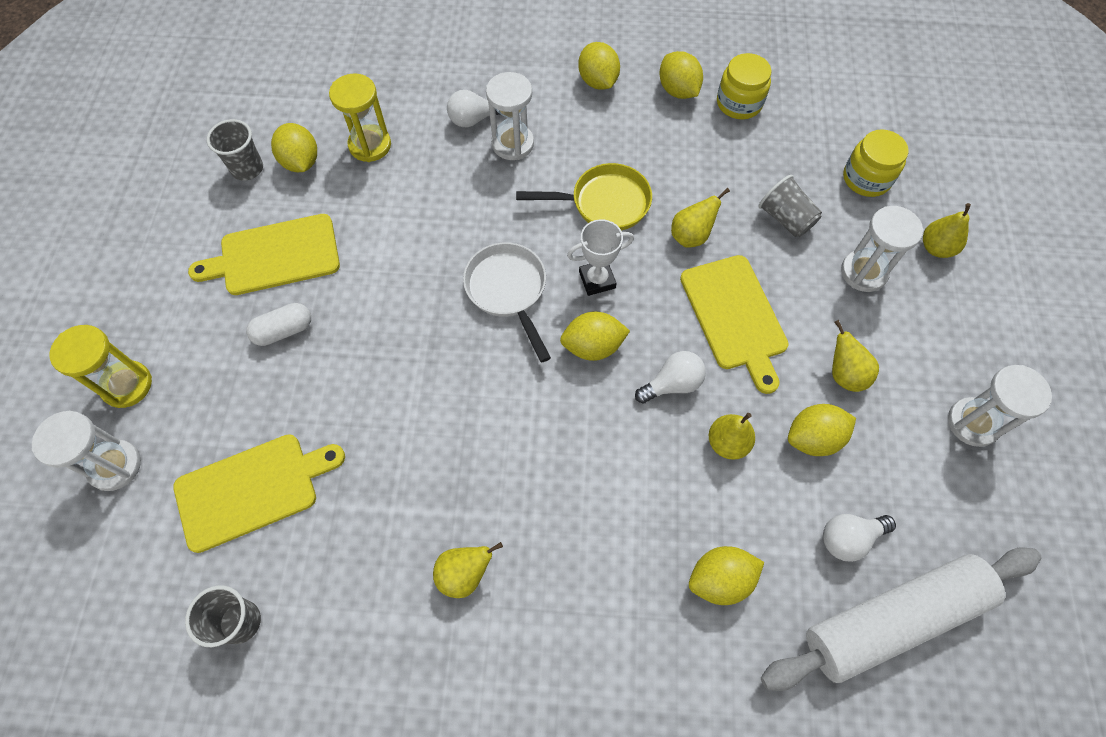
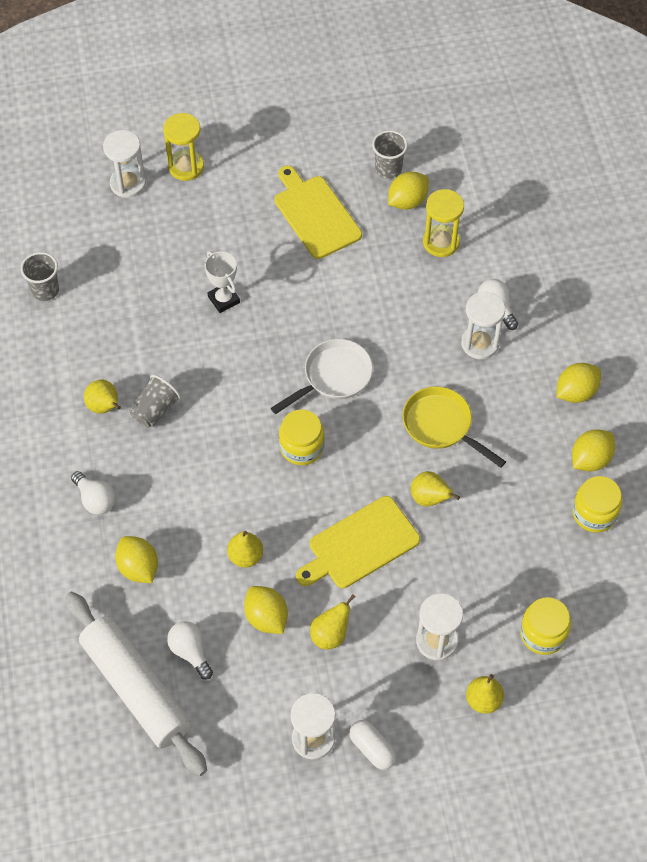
camera: 75 degrees right, 5 degrees down
yellow cutting board [173,434,345,553] -> none
white capsule [246,303,311,346] -> white capsule moved to [349,720,397,770]
yellow pan [516,163,652,231] -> yellow pan turned 150 degrees clockwise [403,386,506,468]
yellow lemon [560,311,630,361] -> yellow jar [279,409,325,465]
white trophy [567,219,634,296] -> white trophy moved to [205,251,240,313]
white light bulb [635,351,706,404] -> white light bulb moved to [71,471,116,515]
grey cup [758,175,822,237] -> grey cup moved to [129,375,181,428]

